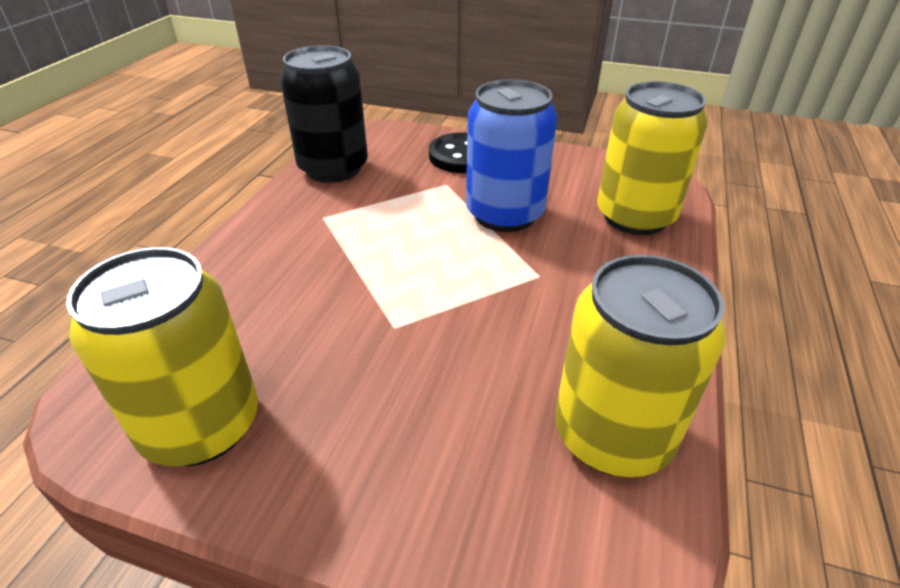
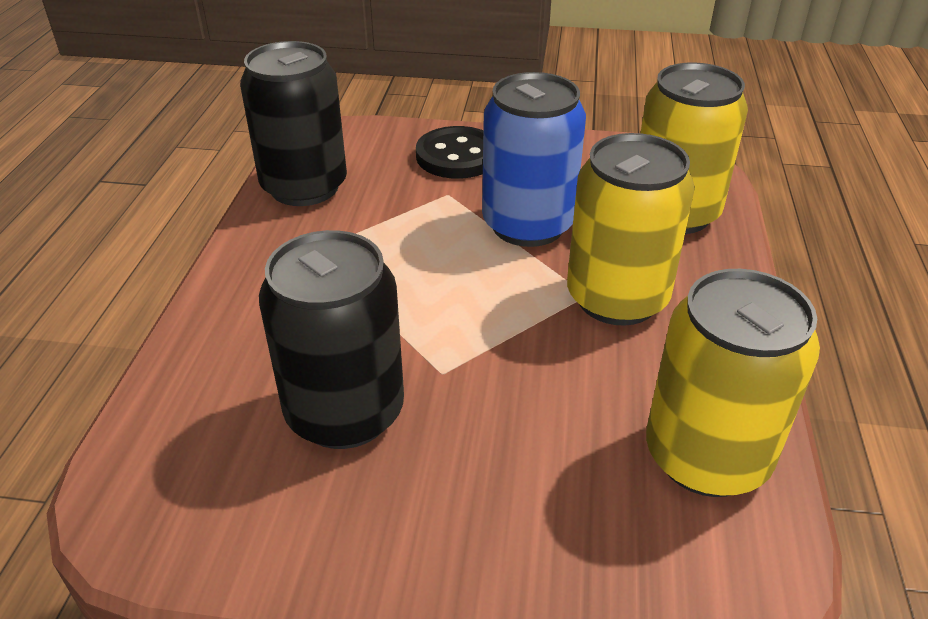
camera: 10 degrees left, 0 degrees up
yellow can [66,247,258,466] -> yellow can moved to [567,133,695,326]
none -> black can [259,230,404,449]

